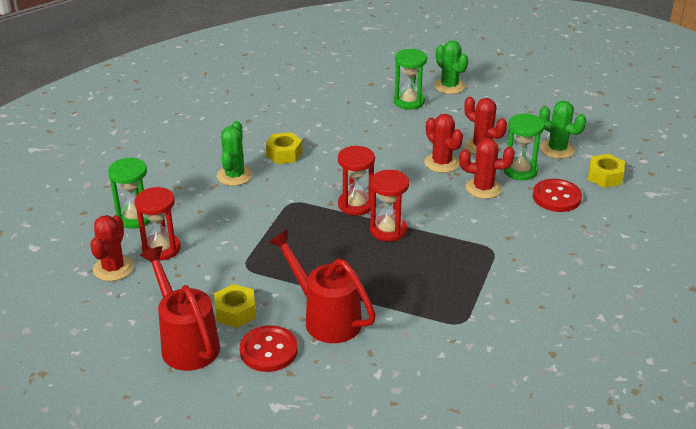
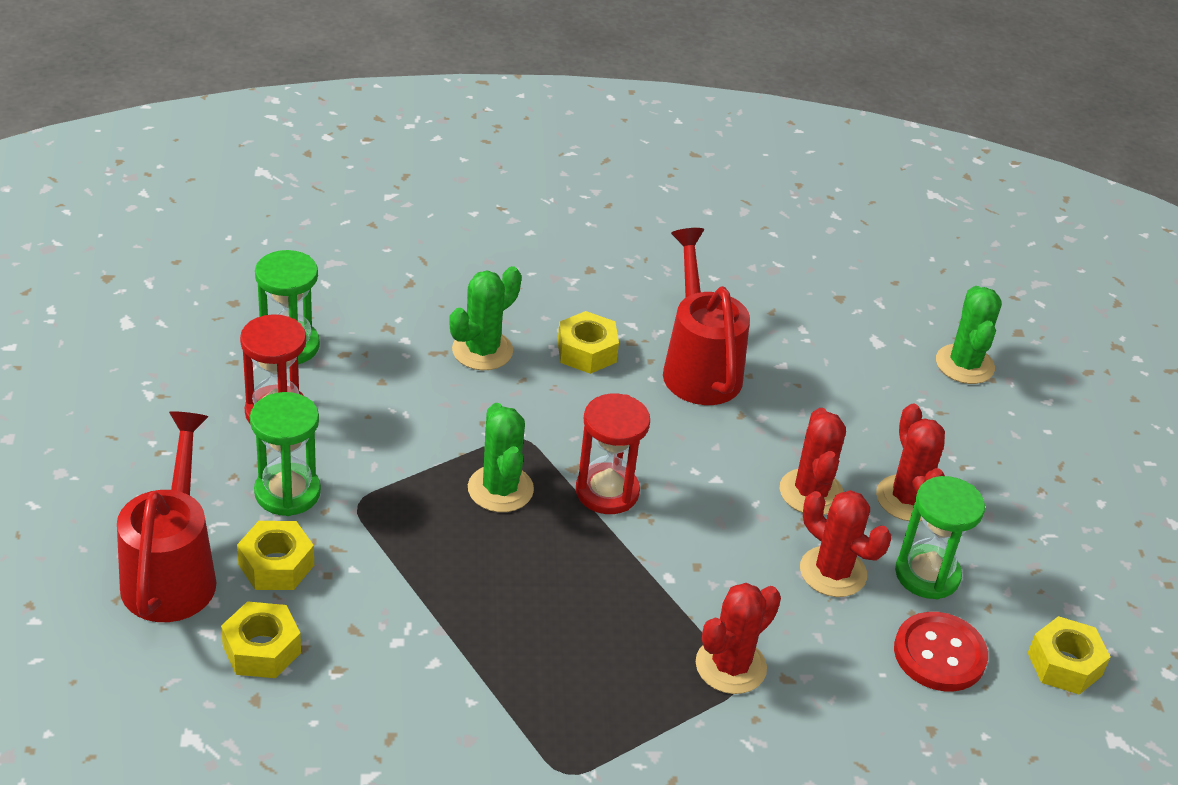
camera: 30 degrees right, 5 degrees up
red cactus [90,215,134,281] -> red cactus moved to [696,583,781,694]
red button [240,325,298,372] -> yellow nut [221,601,301,678]
red watering can [268,229,376,343] -> red watering can moved to [663,228,750,405]
red hourglass [370,170,409,242] -> none
green hourglass [394,49,427,110] -> green hourglass moved to [250,392,321,516]
green cactus [539,101,586,159] -> green cactus moved to [468,403,534,512]

